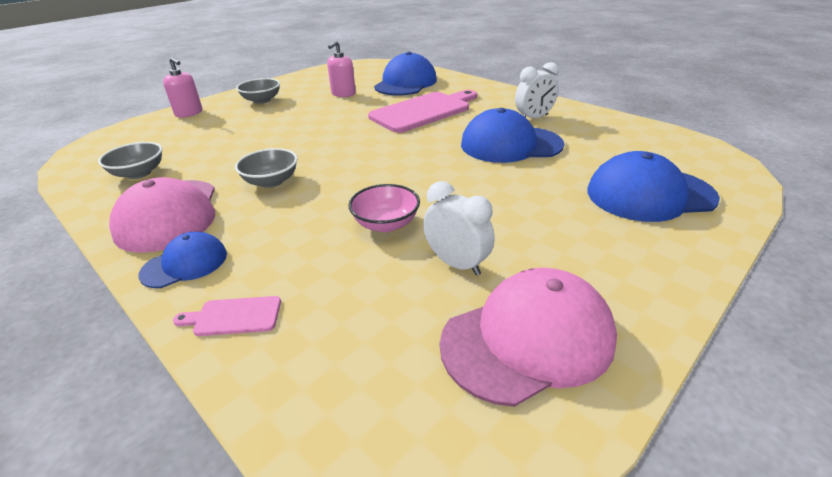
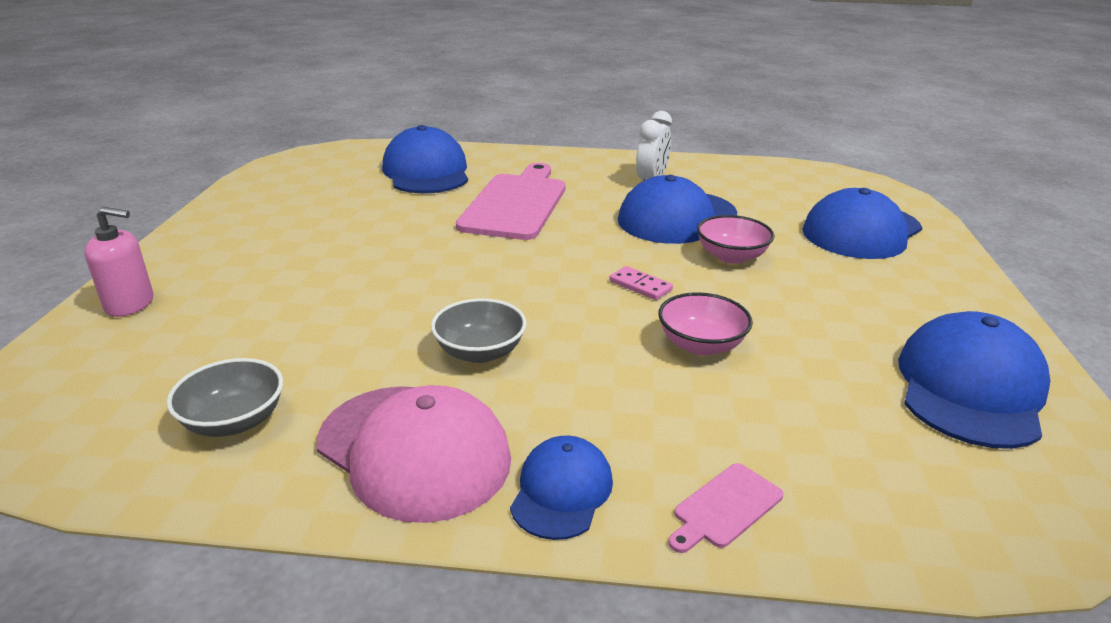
camera: 40 degrees left, 5 degrees down
grey bowl [236,78,280,104] -> none
pink soap dispenser [327,41,356,97] -> none
white clock [423,181,495,276] -> none
pink cap [440,268,617,407] -> blue cap [898,311,1050,449]
none -> pink domino [609,266,673,300]
none -> pink bowl [697,215,774,264]

